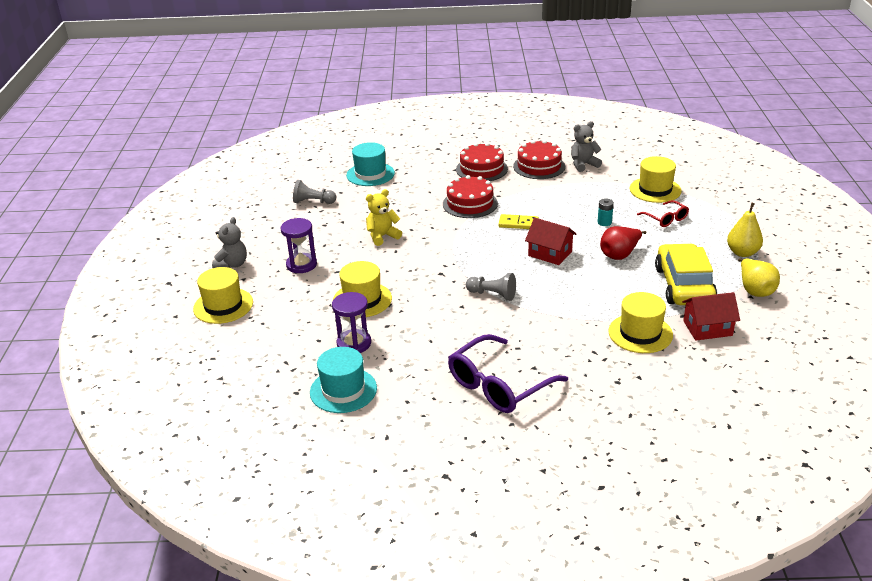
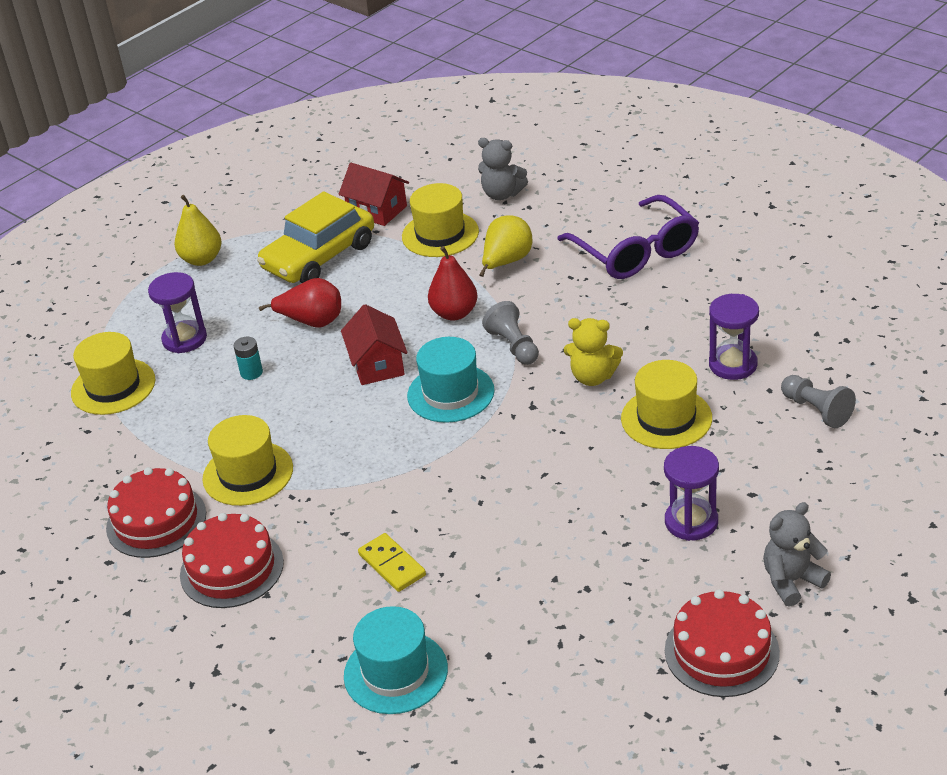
camera: 135 degrees left, 5 degrees up
yellow hat [193,267,253,324] -> yellow hat moved to [202,415,293,506]
grey pawn [293,180,336,204] -> grey pawn moved to [781,375,856,428]
turquoise hat [310,347,377,413] -> turquoise hat moved to [407,337,494,423]
yellow teddy bear [366,189,402,246] -> yellow teddy bear moved to [564,318,623,386]
red cake [443,175,498,218] -> red cake moved to [665,590,780,697]
purple glasses [448,334,568,413] -> purple glasses turned 60 degrees clockwise [557,195,699,279]
yellow domino [498,214,539,229] -> yellow domino moved to [358,533,426,592]
grey teddy bear [571,121,602,172] -> grey teddy bear moved to [478,138,528,200]
red glasses [637,200,689,227] -> purple hourglass [148,272,207,353]
yellow pear [738,258,780,297] -> yellow pear moved to [479,215,532,277]
none -> red pear [428,246,478,321]

